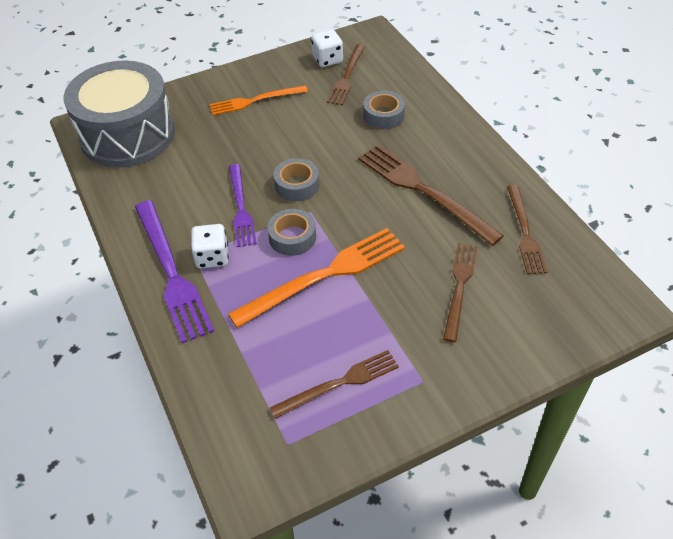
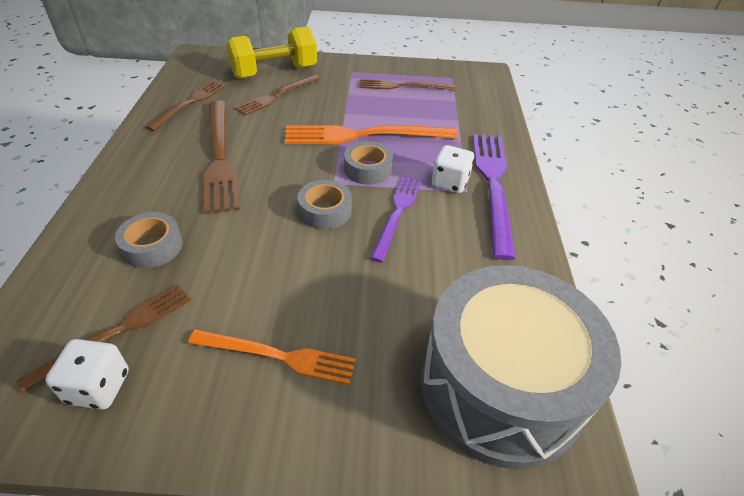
camera: 155 degrees left, 5 degrees down
none -> yellow dumbbell [226,26,317,79]

